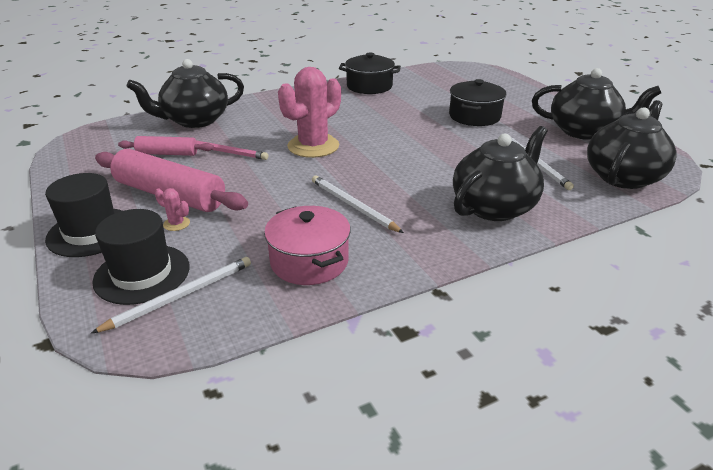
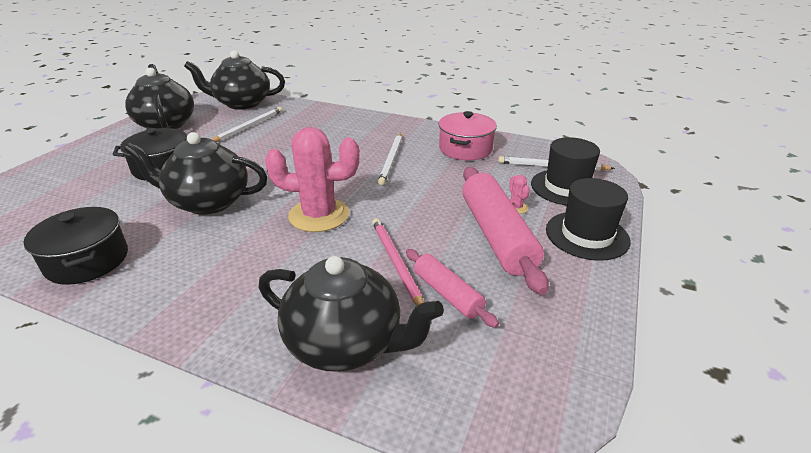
camera: 130 degrees left, 0 degrees up
black teapot [453,126,548,221] -> black teapot moved to [124,132,267,215]

